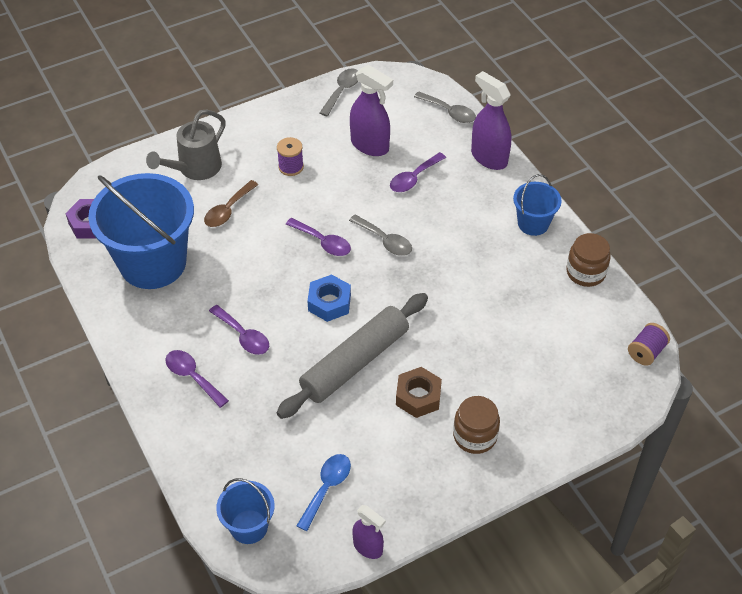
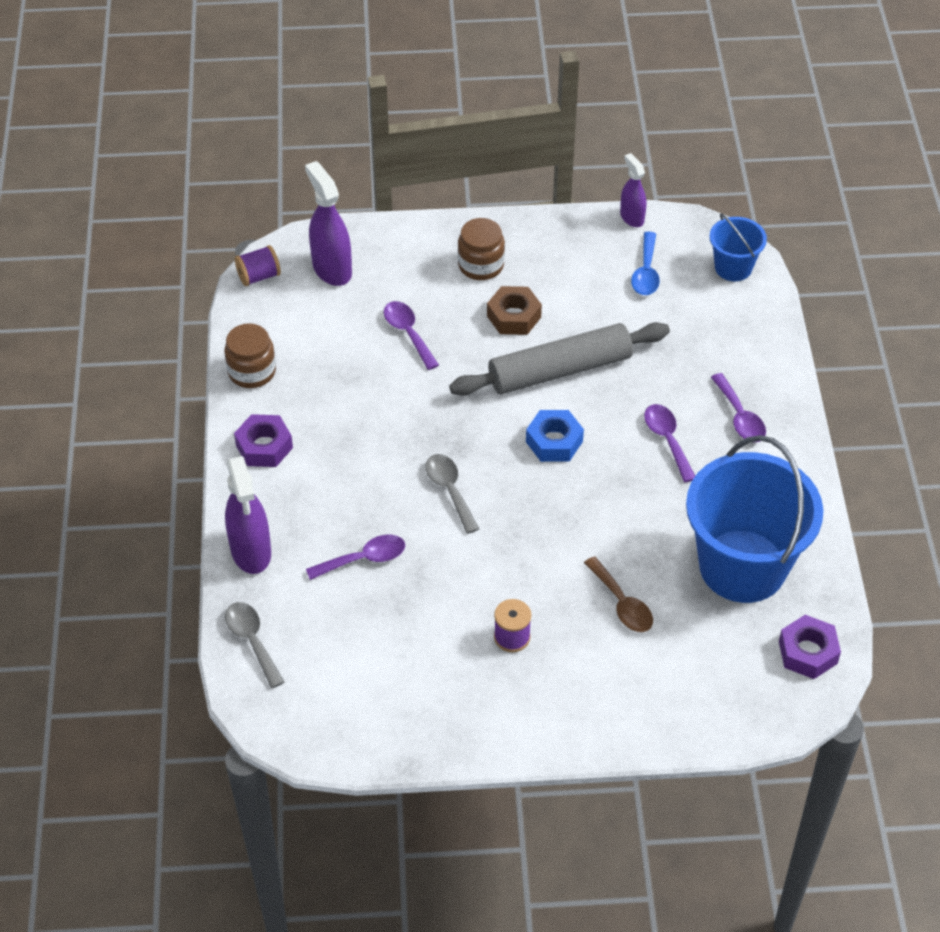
camera: 155 degrees left, 0 degrees up
grey watering can [146,109,226,180] -> none
brown spoon [204,180,258,227] -> brown spoon turned 90 degrees clockwise [584,556,653,632]
purple spoon [286,218,351,256] -> purple spoon moved to [384,301,439,370]
blue spoon [296,454,351,531] -> blue spoon turned 45 degrees counterclockwise [631,232,660,295]
grey spoon [320,68,358,116] -> none
purple spray bottle [350,65,393,156] -> purple spray bottle moved to [305,161,352,286]
blue bucket [513,174,562,236] -> purple nut [234,414,293,467]

